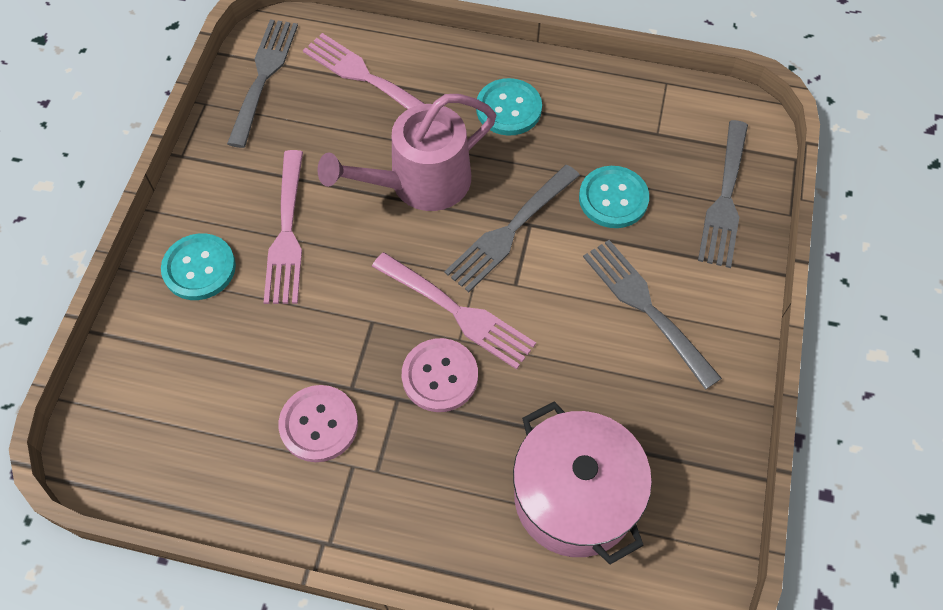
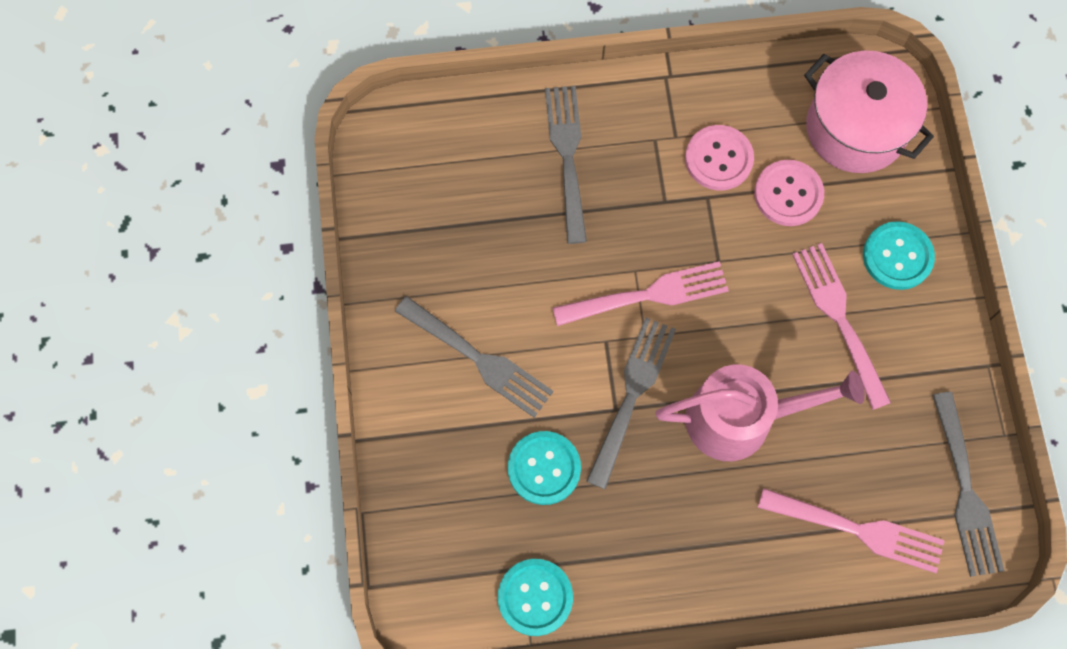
camera: 160 degrees right, 10 degrees up
pink watering can [317,94,496,211] -> pink watering can turned 45 degrees clockwise [656,364,865,461]
pink fork [372,252,536,369] -> pink fork turned 150 degrees clockwise [553,261,729,326]
pink button [402,338,478,412] -> pink button moved to [754,160,824,226]
turquoise button [476,78,542,136] -> turquoise button moved to [498,559,573,636]
pink pot [513,401,652,564] -> pink pot moved to [804,51,934,173]
grey fork [698,120,748,268] -> grey fork moved to [545,86,587,244]

